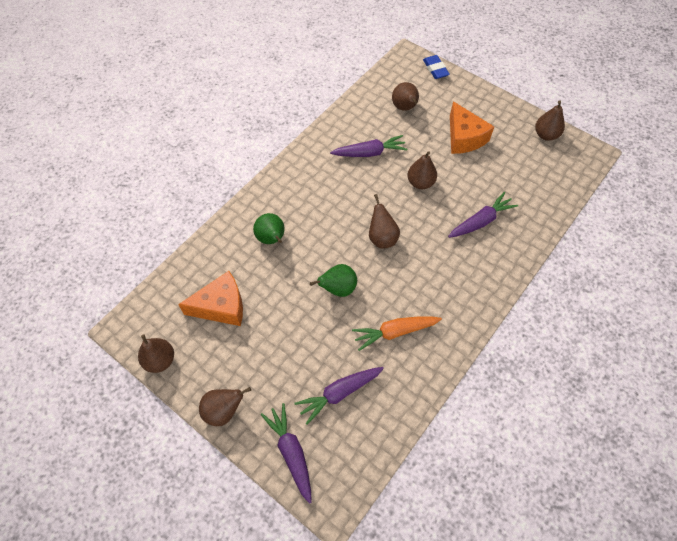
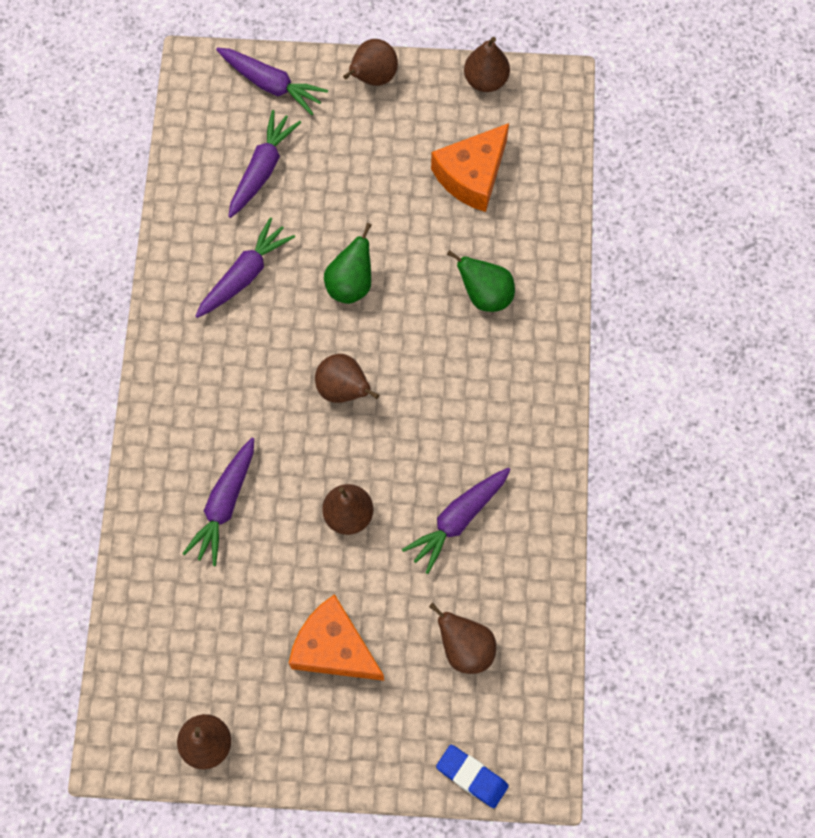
camera: 145 degrees right, 10 degrees up
orange carrot [352,317,442,351] -> purple carrot [195,217,295,318]

